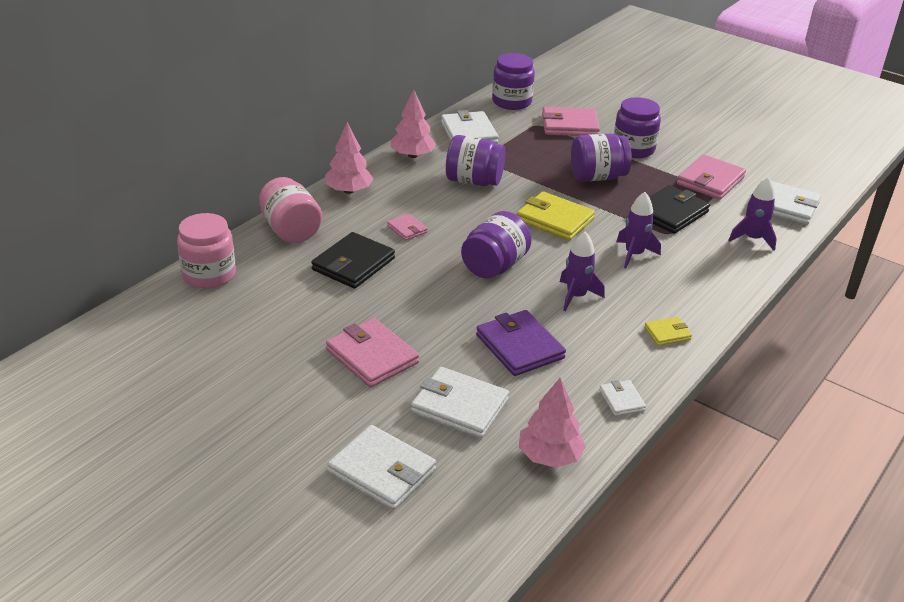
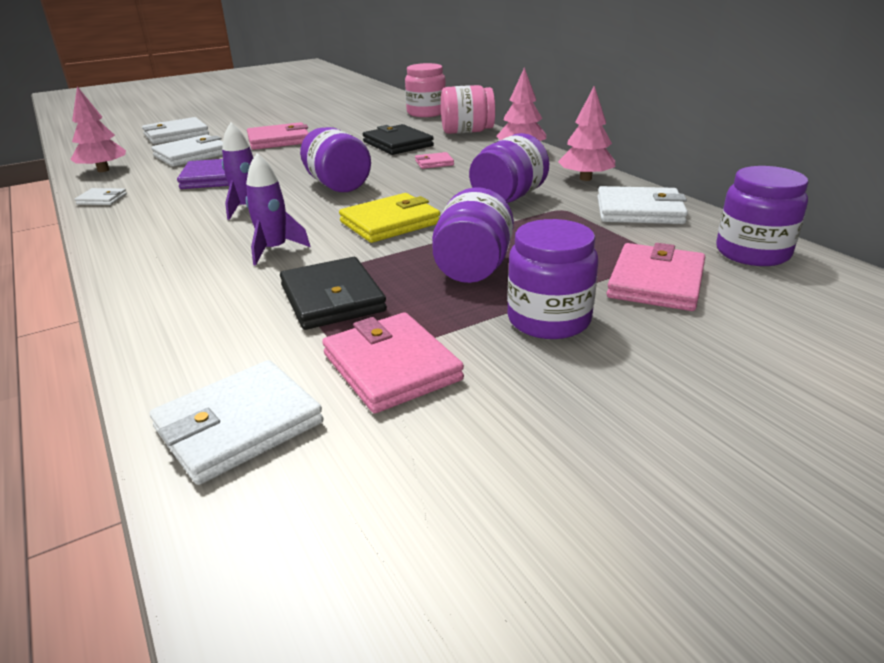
camera: 115 degrees right, 5 degrees down
yellow wallet [644,317,692,346] -> none
purple rocket [728,177,777,251] -> none

